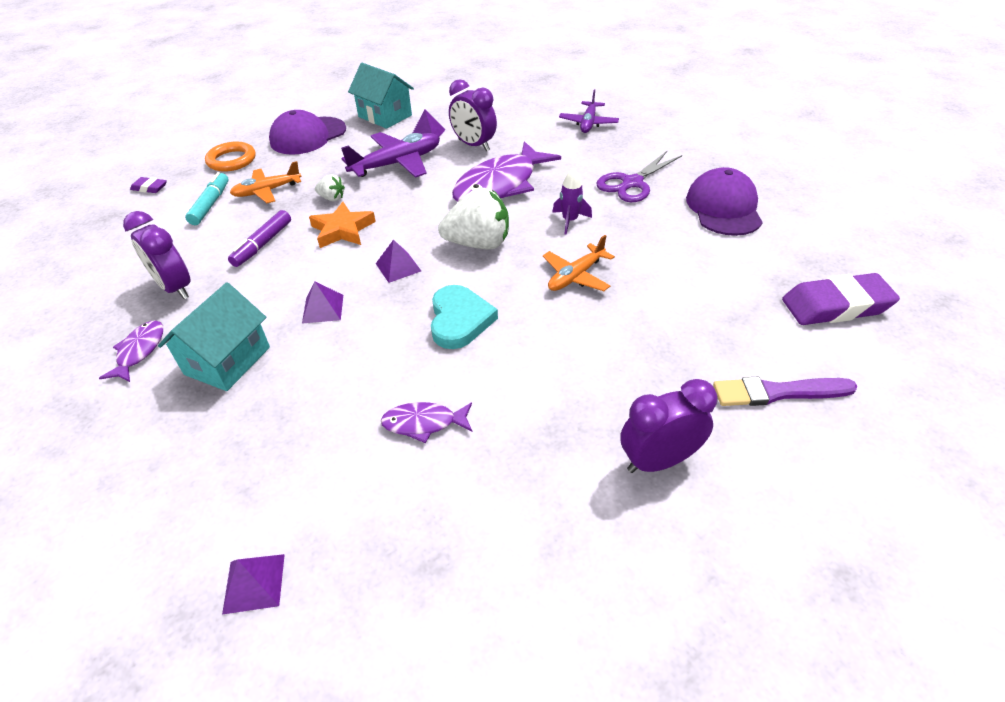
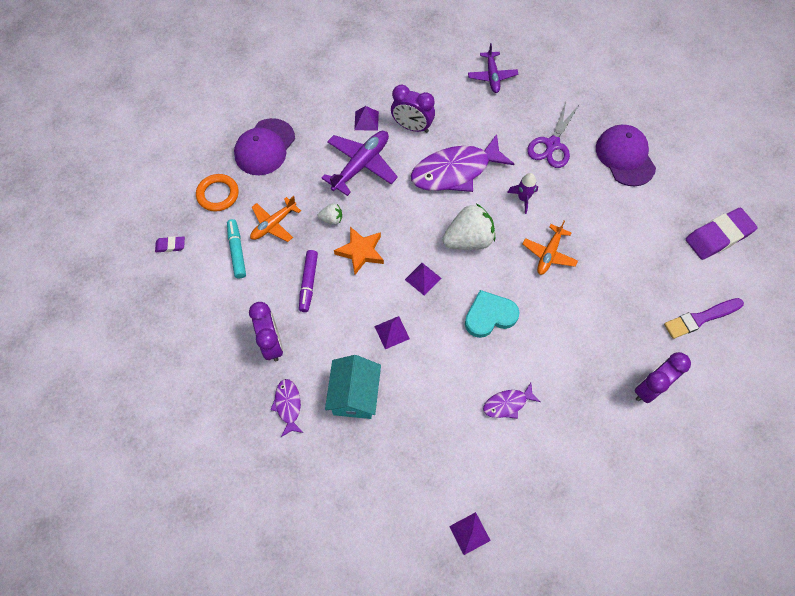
camera: 20 degrees left, 20 degrees up
purple clock [123,211,191,299] -> purple clock turned 135 degrees counterclockwise [249,302,283,362]
turquoise house [348,63,414,129] -> none
turquoise heart [431,285,498,349] -> turquoise heart turned 90 degrees counterclockwise [465,290,520,338]
purple fish [452,141,561,202] -> purple fish turned 45 degrees clockwise [411,134,514,192]

